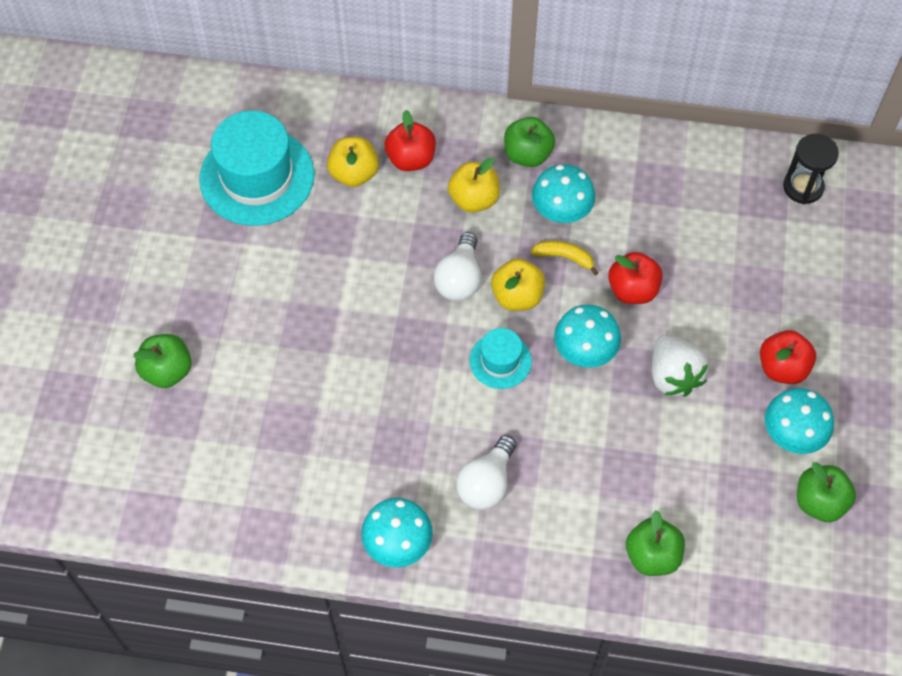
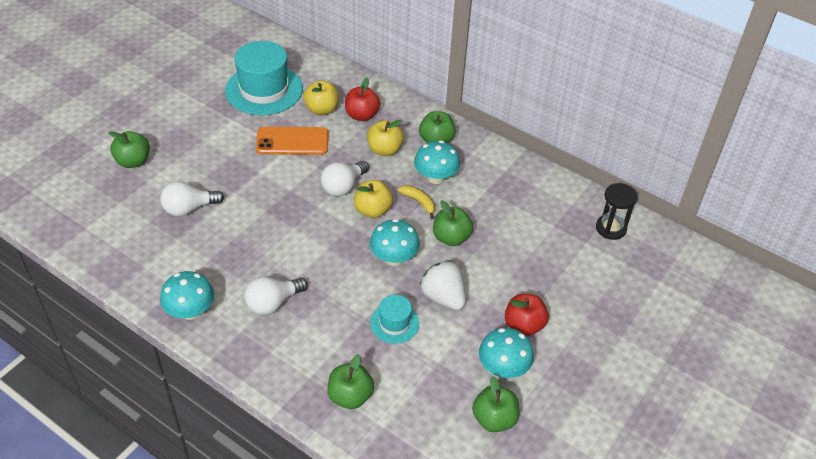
camera: 25 degrees right, 15 degrees down
turquoise hat [470,328,532,389] -> turquoise hat moved to [370,295,419,344]
red apple [608,252,663,304] -> green apple [433,201,473,246]
white strawberry [652,335,709,397] -> white strawberry turned 135 degrees clockwise [420,260,466,310]
none -> white light bulb [160,181,224,216]
none -> orange phone [255,127,329,155]

